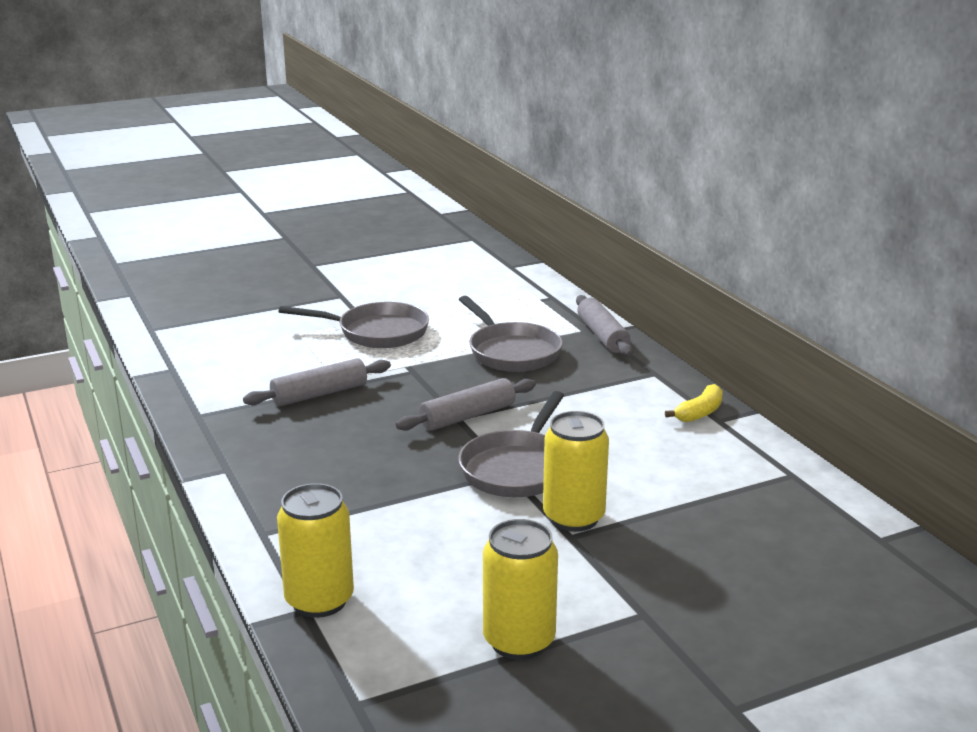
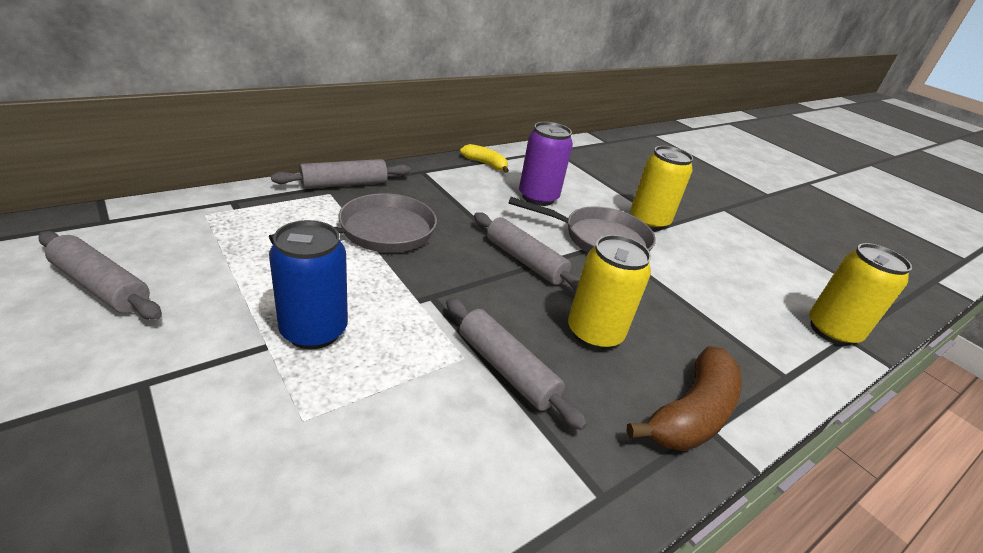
camera: 105 degrees left, 10 degrees up
grey pan [278,302,429,348] -> blue can [269,220,348,349]
yellow can [483,519,558,660] -> yellow can moved to [568,235,651,350]
none -> grey rolling pin [38,231,162,320]
none -> purple can [519,122,573,206]
none -> brown banana [626,346,742,451]

